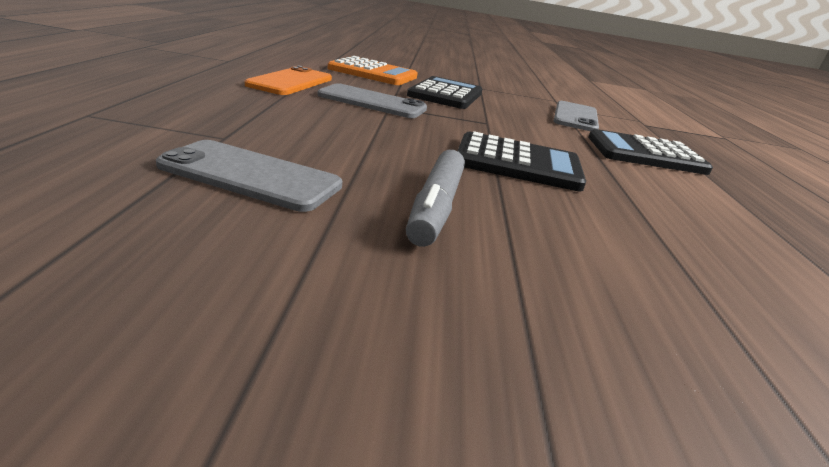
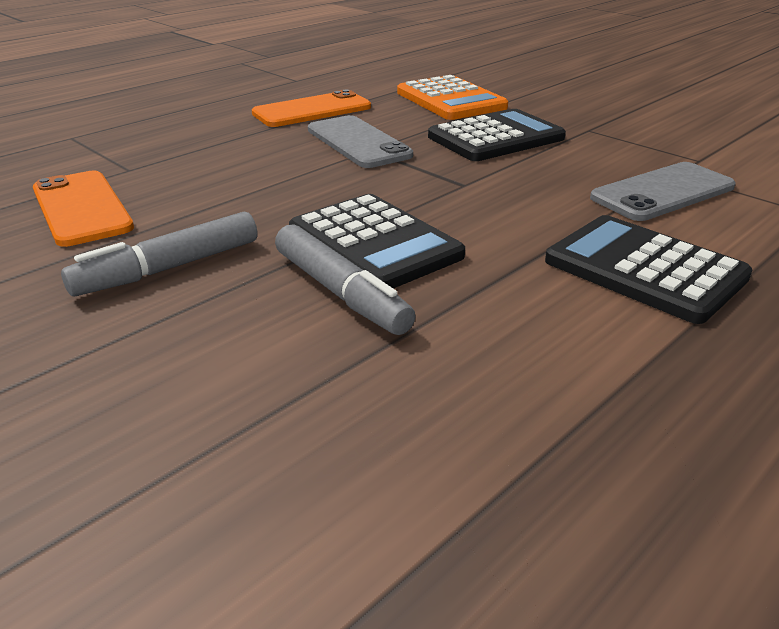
camera: 45 degrees right, 5 degrees up
grey phone [156,140,342,212] -> orange phone [33,171,134,247]
none -> grey marker [275,224,416,335]

